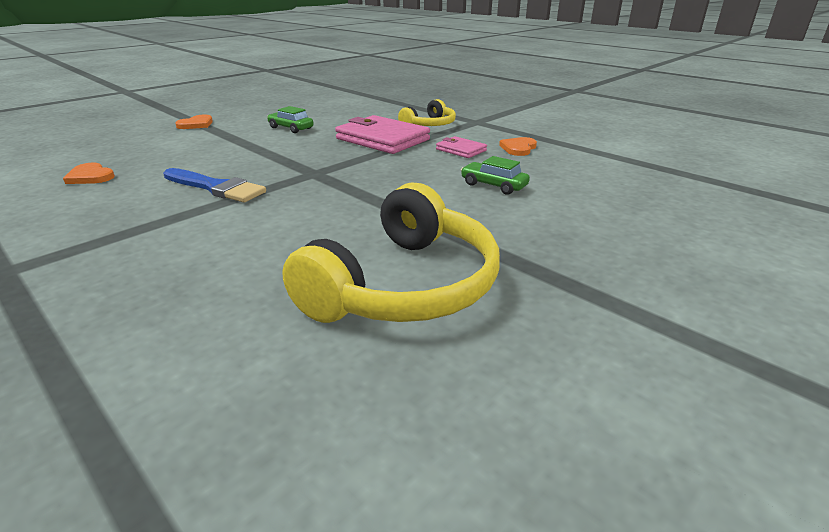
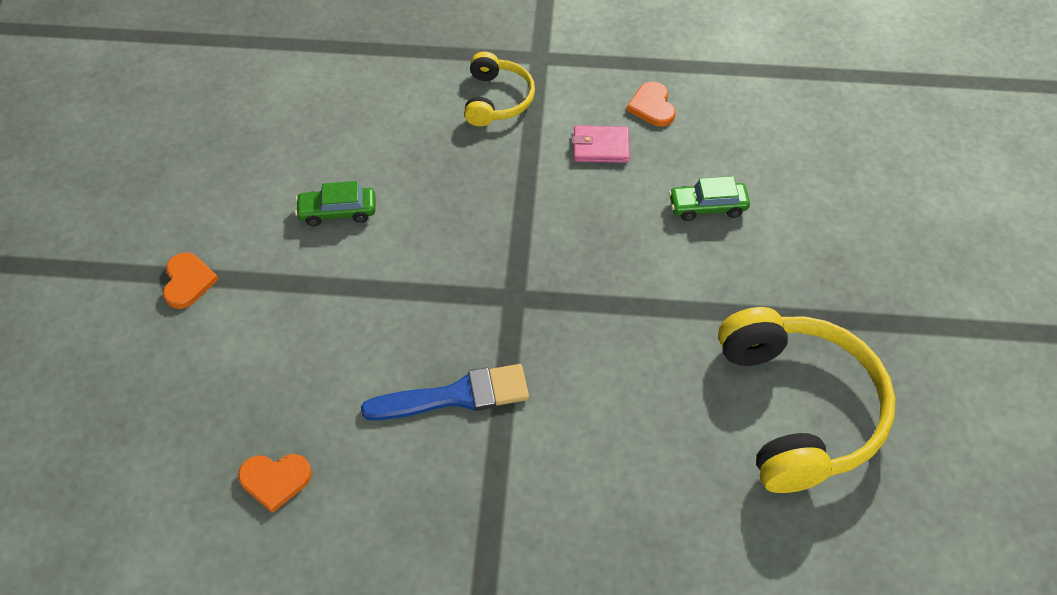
camera: 40 degrees left, 25 degrees up
pink wallet [335,115,430,154] -> none

